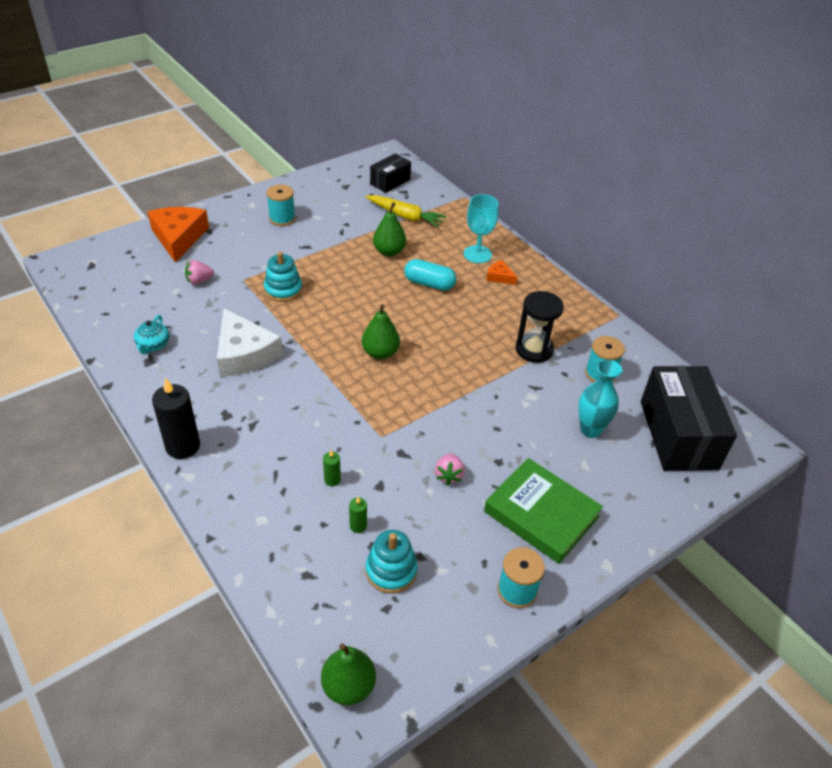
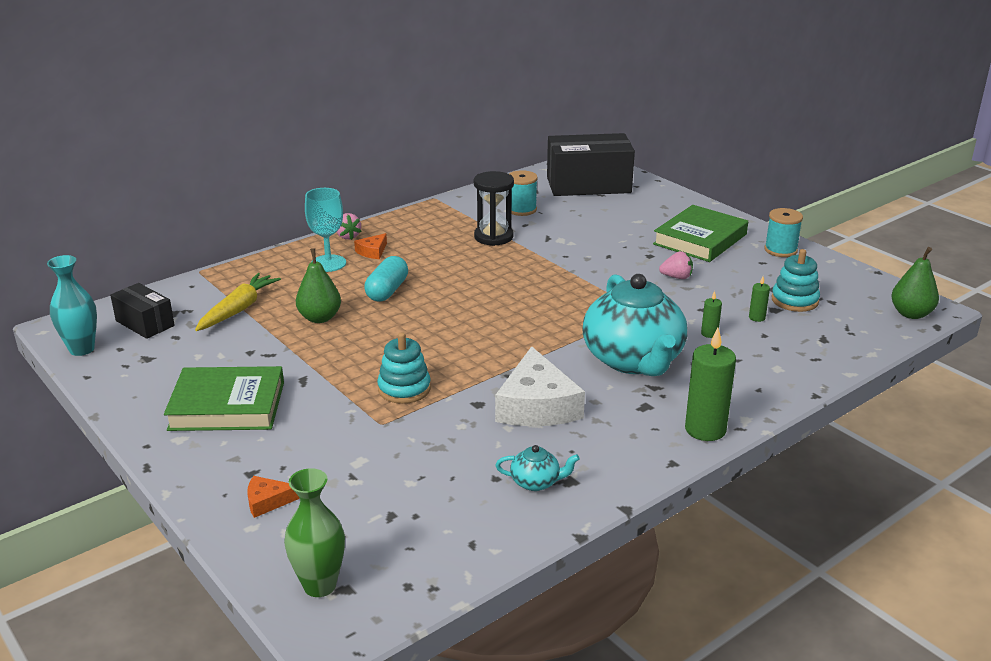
camera: 90 degrees left, 15 degrees down
orange cheese [148,207,209,263] -> orange cheese [247,476,300,518], size x0.46
black candle [152,377,200,459] -> green candle [685,328,736,441]
pink strawberry [185,260,214,284] -> pink strawberry moved to [336,213,362,240]
white cheese [217,309,283,377] -> white cheese turned 120 degrees clockwise [495,346,585,426]
turquoise spool [266,185,296,226] -> green book [164,366,284,431]
green pear [362,304,400,359] -> none
turquoise vase [578,360,622,438] -> turquoise vase moved to [47,255,97,356]
none -> green vase [284,468,345,597]
none -> turquoise teapot [582,274,688,376]

